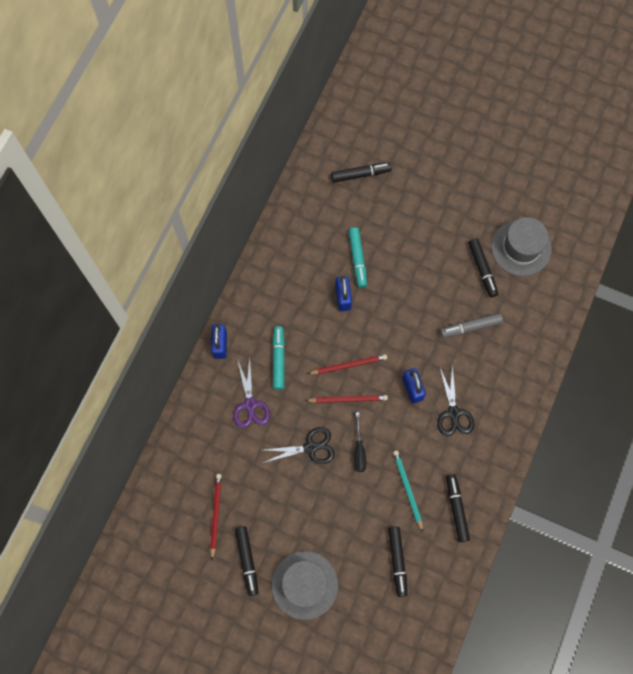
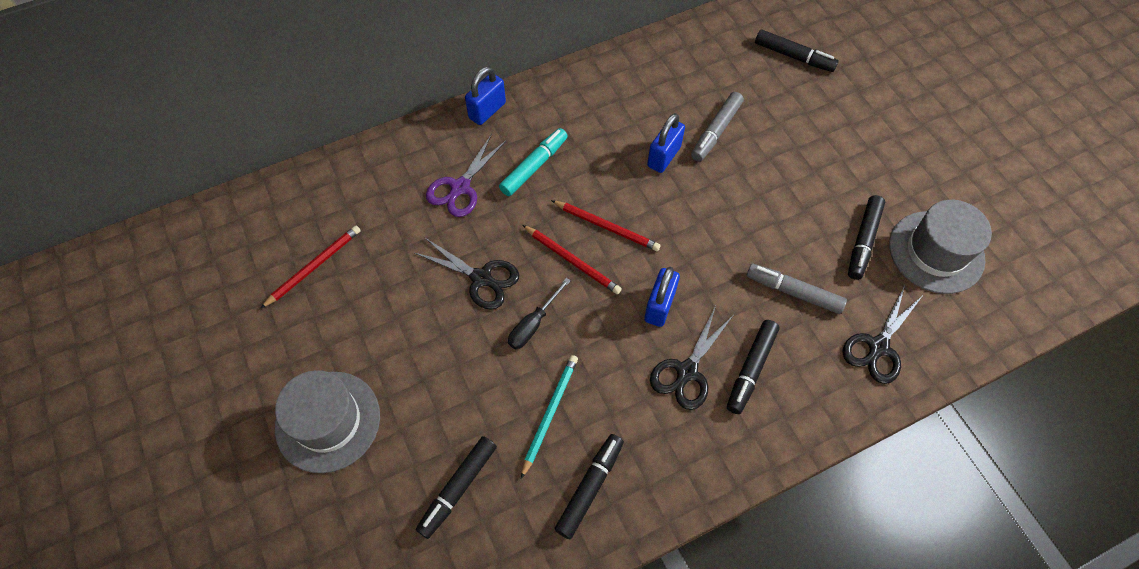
camera: 40 degrees right, 10 degrees down
black marker [235,526,258,596] -> black marker moved to [727,320,780,414]
turquoise marker [349,227,367,288] -> grey marker [691,92,744,161]
none -> black scissors [842,285,922,384]

